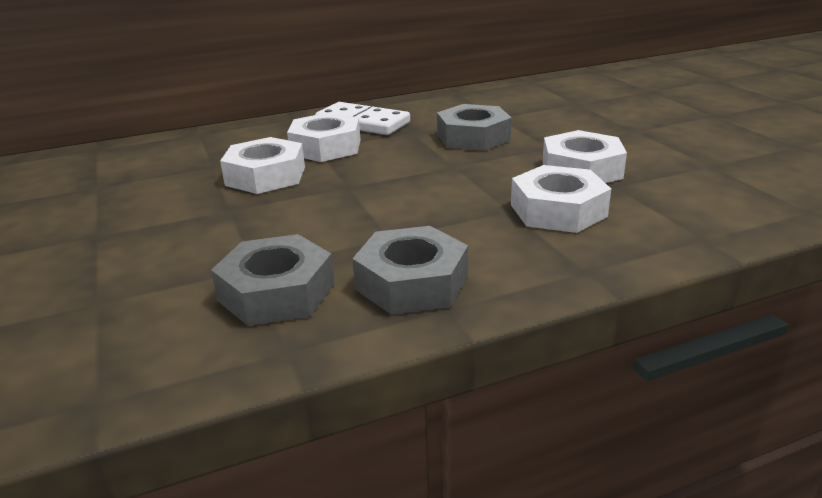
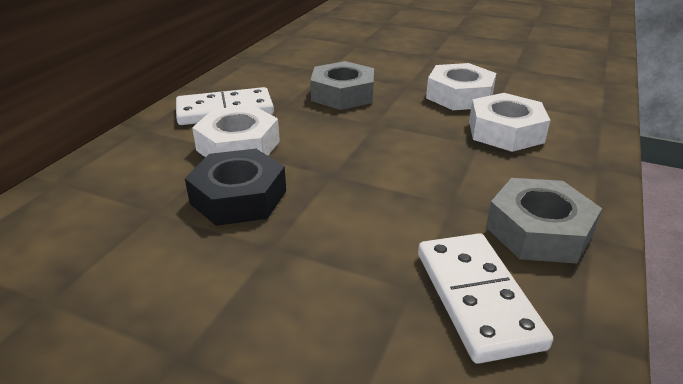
camera: 45 degrees left, 5 degrees up
grey nut [211,234,335,326] -> white domino [418,233,553,364]
white nut [220,137,305,194] -> black nut [185,149,286,226]

